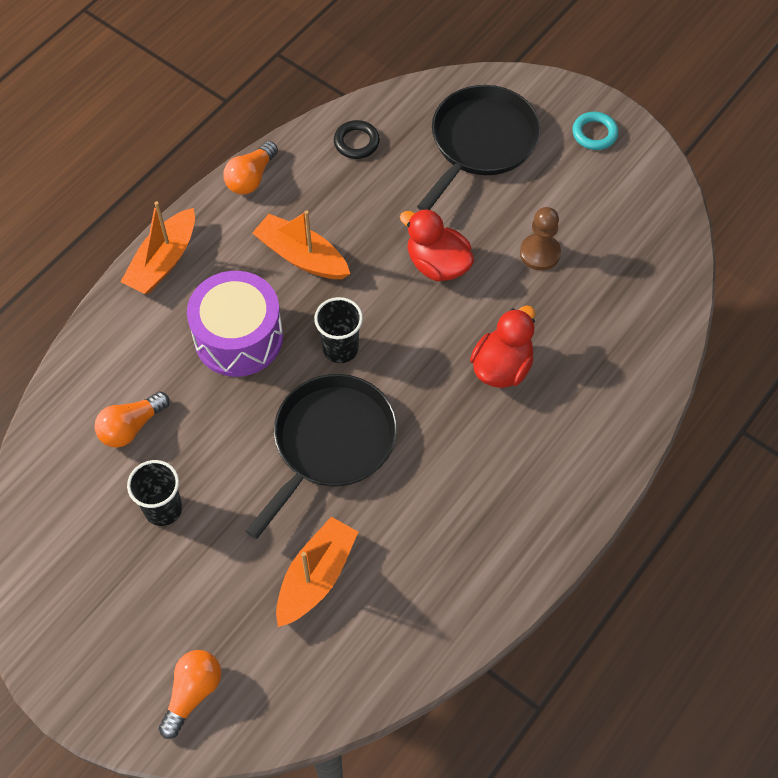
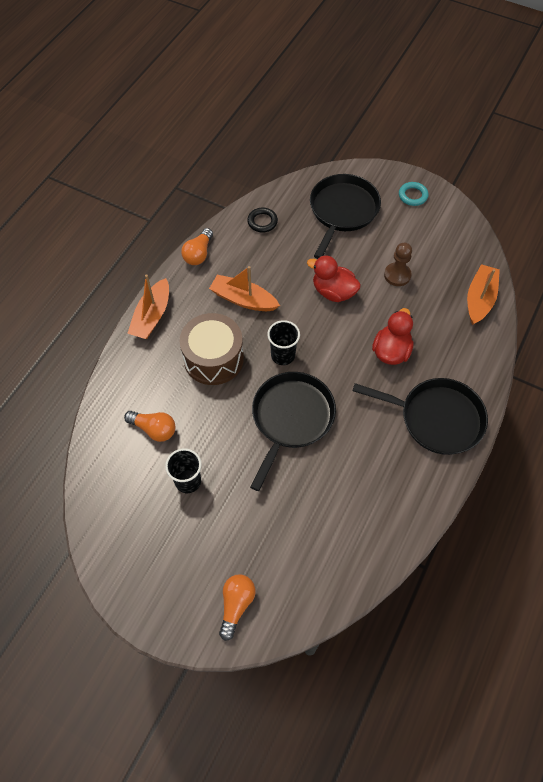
camera: 10 degrees left, 0 degrees up
orange light bulb [94,391,170,448] -> orange light bulb turned 105 degrees counterclockwise [124,411,176,442]
purple drum [187,271,283,377] -> brown drum [180,313,244,385]
orange boat [276,517,358,627] -> orange boat moved to [467,264,500,325]
none -> black pan [353,378,488,455]

